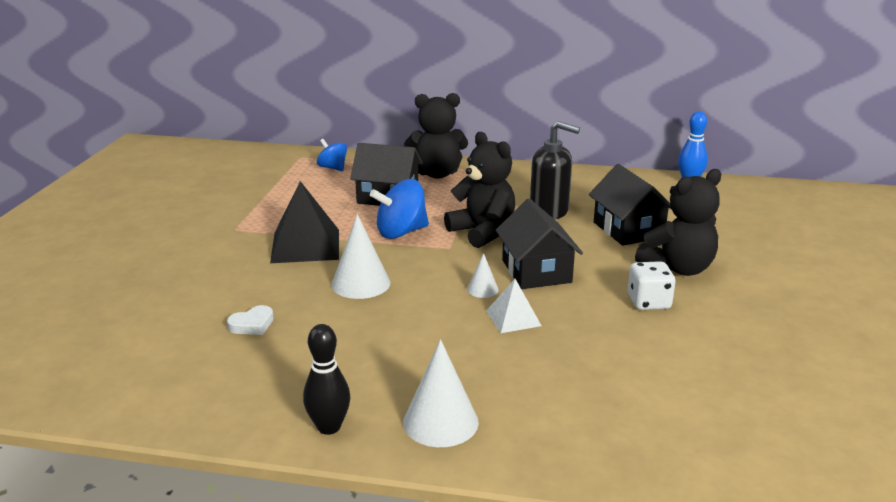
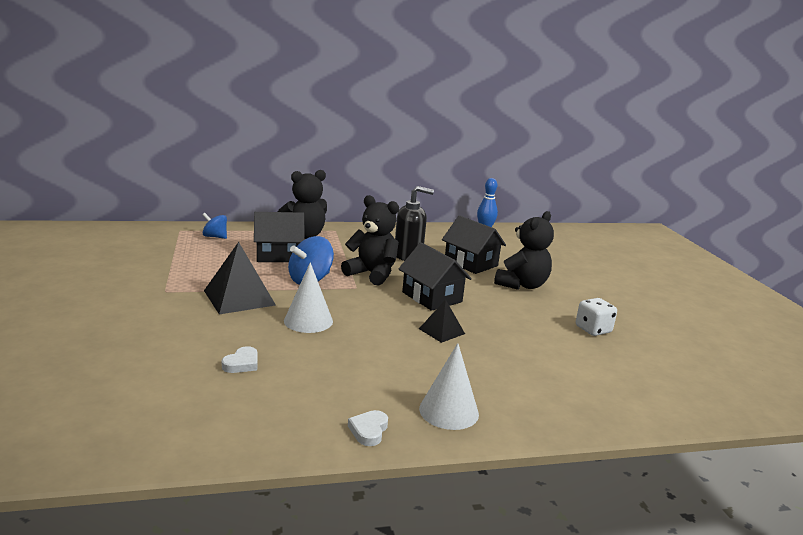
camera: 25 degrees left, 5 degrees down
black bowling pin [303,324,350,435] -> white heart [348,410,388,446]
white cone [467,253,499,298] -> none
white pyramid [486,279,542,333] -> black pyramid [419,300,465,343]
white dice [628,261,676,310] -> white dice moved to [576,298,617,336]

